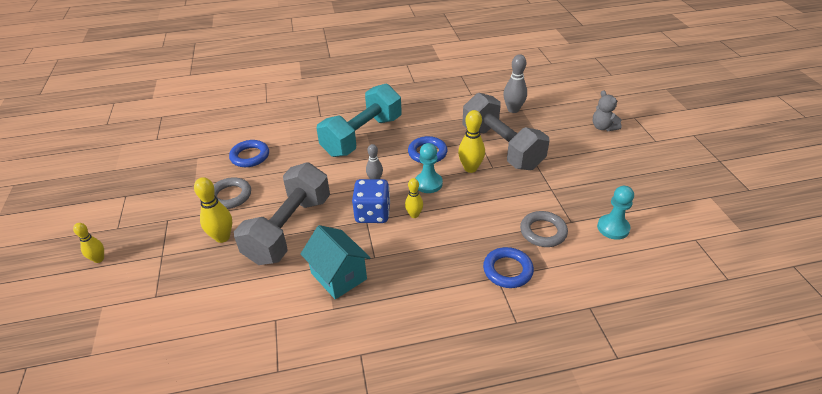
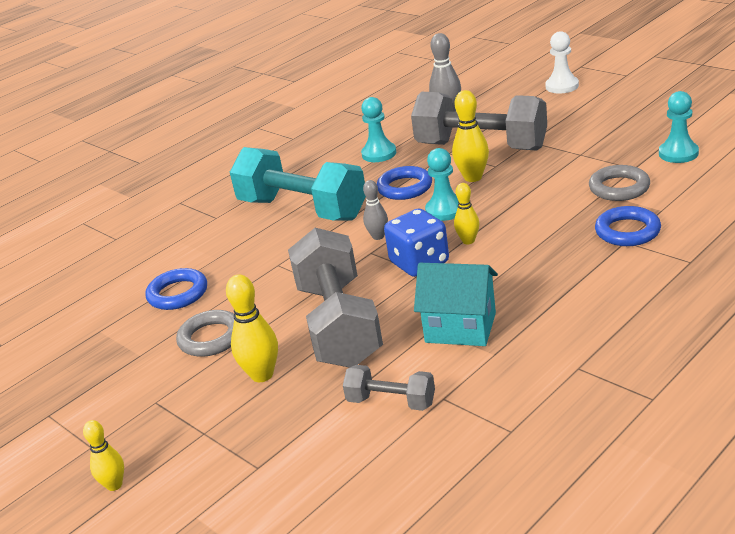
camera: 30 degrees left, 10 degrees down
turquoise dumbbell [316,83,402,157] -> turquoise dumbbell turned 60 degrees counterclockwise [230,147,366,221]
grey teddy bear [593,90,622,131] -> white pawn [545,31,579,94]
none -> grey dumbbell [343,365,435,411]
none -> turquoise pawn [361,97,396,162]

